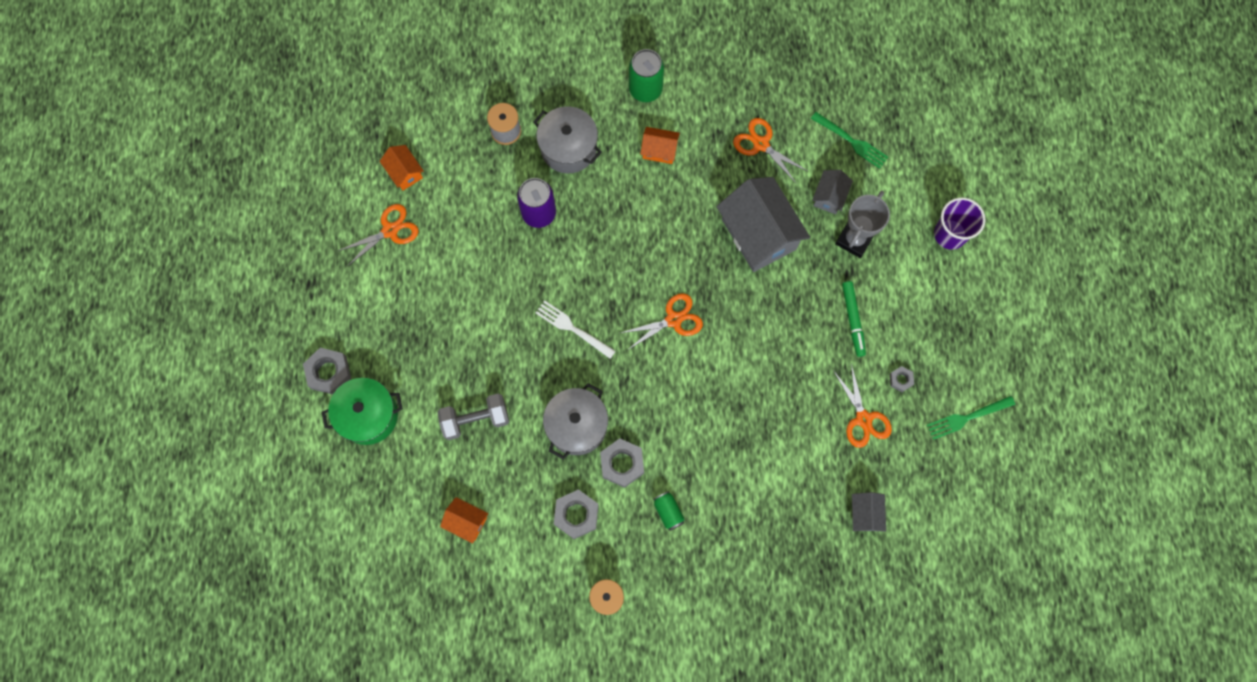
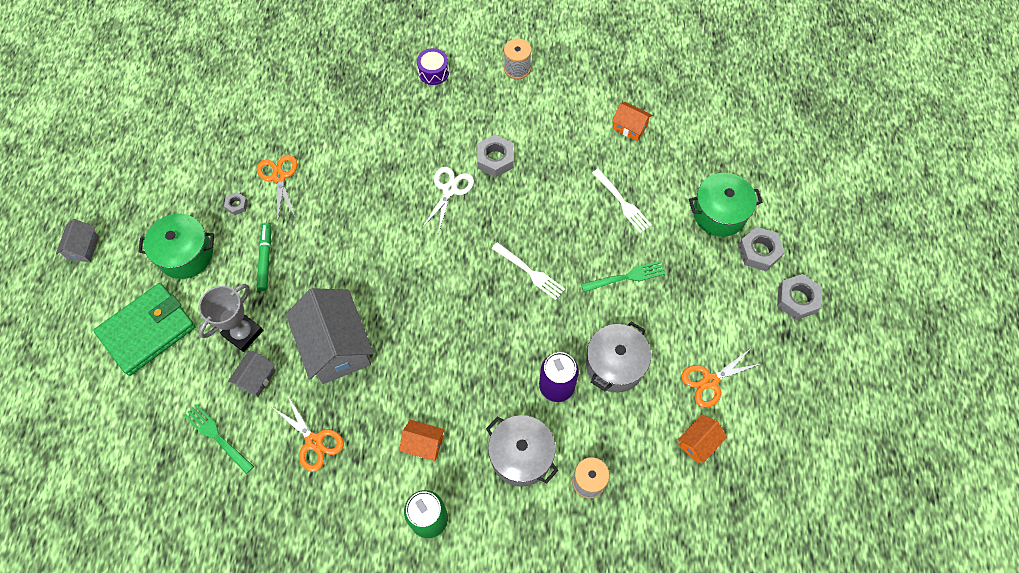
camera: 175 degrees left, 10 degrees down
orange house [380,145,424,191] -> orange house turned 75 degrees clockwise [678,414,727,463]
grey dumbbell [438,393,509,440] -> white fork [592,169,652,233]
grey pot [543,383,608,459] -> grey pot moved to [586,321,651,392]
grey nut [554,489,599,539] -> grey nut moved to [777,274,822,320]
orange scissors [621,293,703,350] -> none
green can [653,491,685,531] -> none
grey house [852,492,886,532] -> grey house moved to [56,219,99,262]
green fork [927,396,1015,440] -> green fork moved to [581,261,665,292]
purple cup [934,198,986,250] -> green wallet [93,283,196,376]
none -> green pot [138,214,214,279]
none -> purple drum [417,48,449,85]
none -> white scissors [422,167,474,234]

